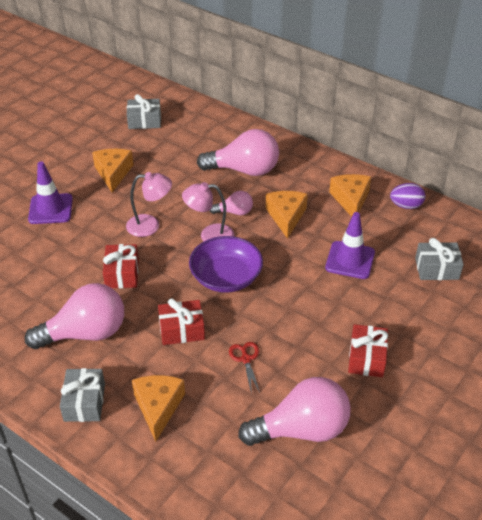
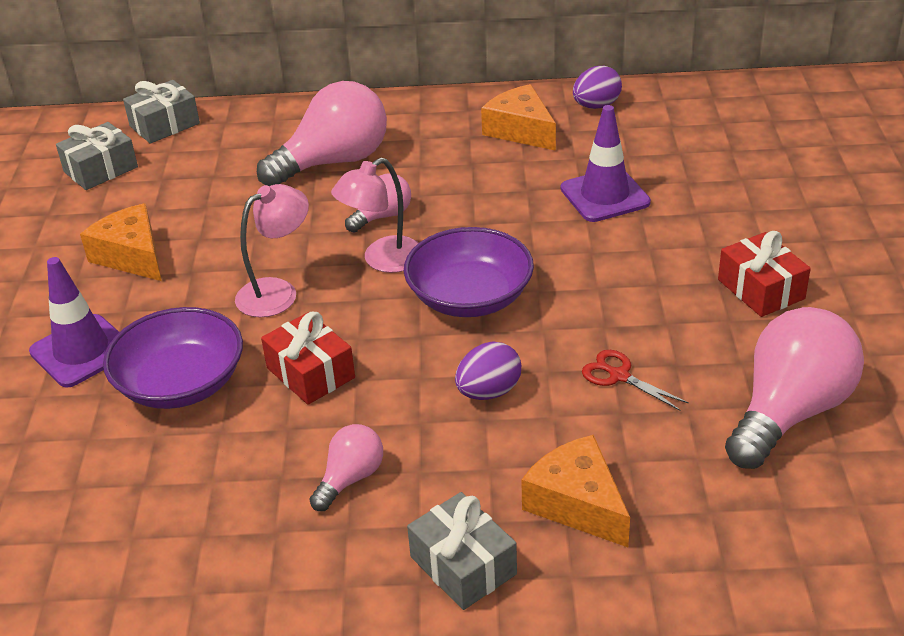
camera: 35 degrees left, 5 degrees down
pink light bulb [25,283,124,349] -> pink light bulb [309,424,383,511], size x0.51
red gift [158,298,205,345] -> purple egg [455,341,521,400]
orange cheese [266,191,308,239] -> none
grey gift [415,238,464,280] -> grey gift moved to [123,80,200,144]
none -> purple bowl [103,307,243,409]

